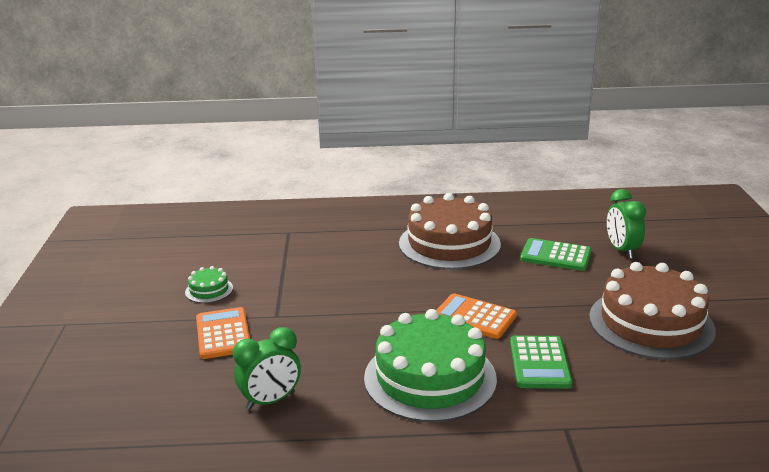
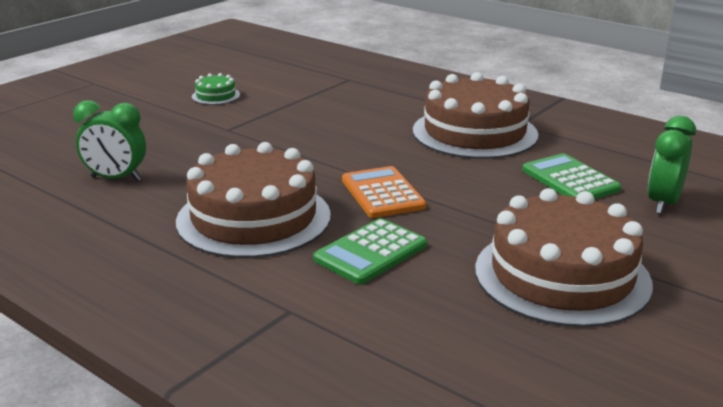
camera: 40 degrees right, 0 degrees up
orange calculator [196,307,250,359] -> none
green cake [364,309,497,422] -> brown cake [176,142,331,259]

